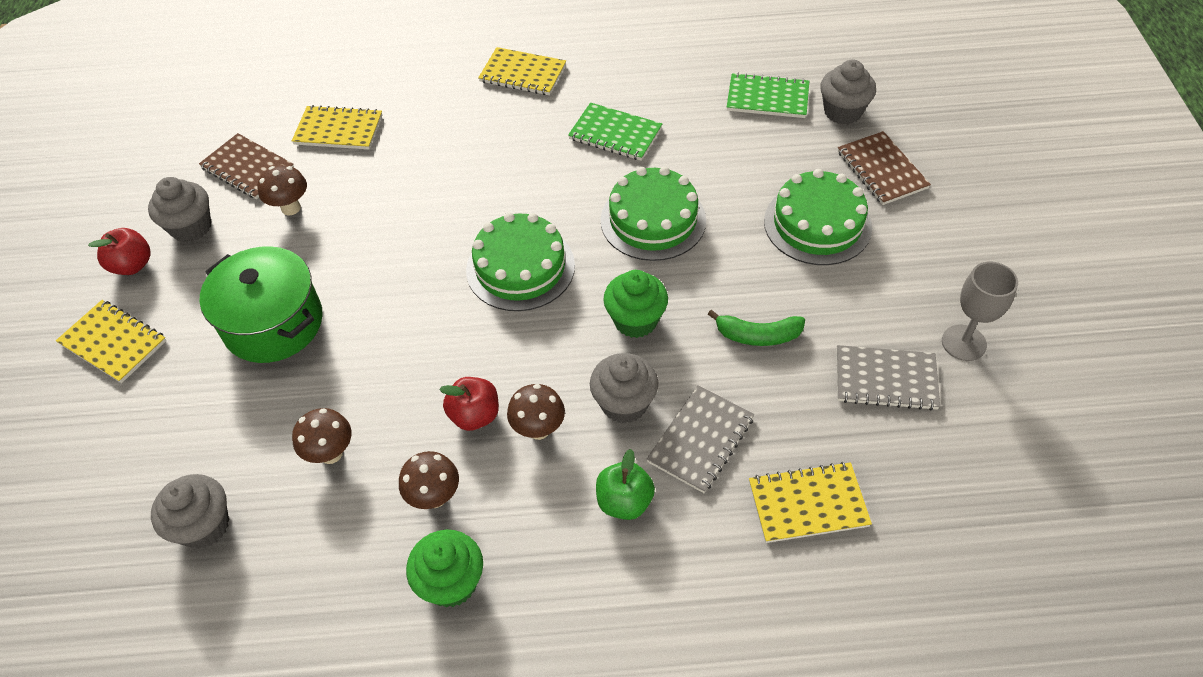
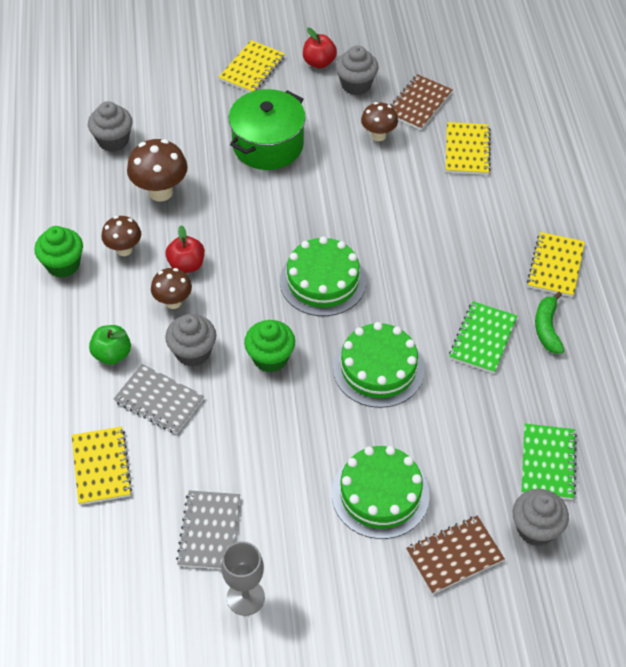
camera: 85 degrees right, 0 degrees up
brown mushroom [292,408,351,464] -> brown mushroom [127,139,188,202], size x1.56
green banana [708,310,805,346] -> green banana moved to [535,292,564,354]

